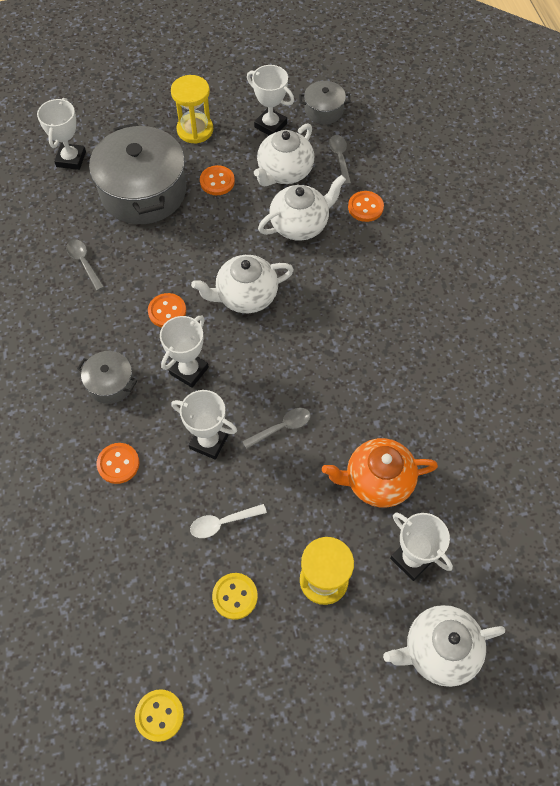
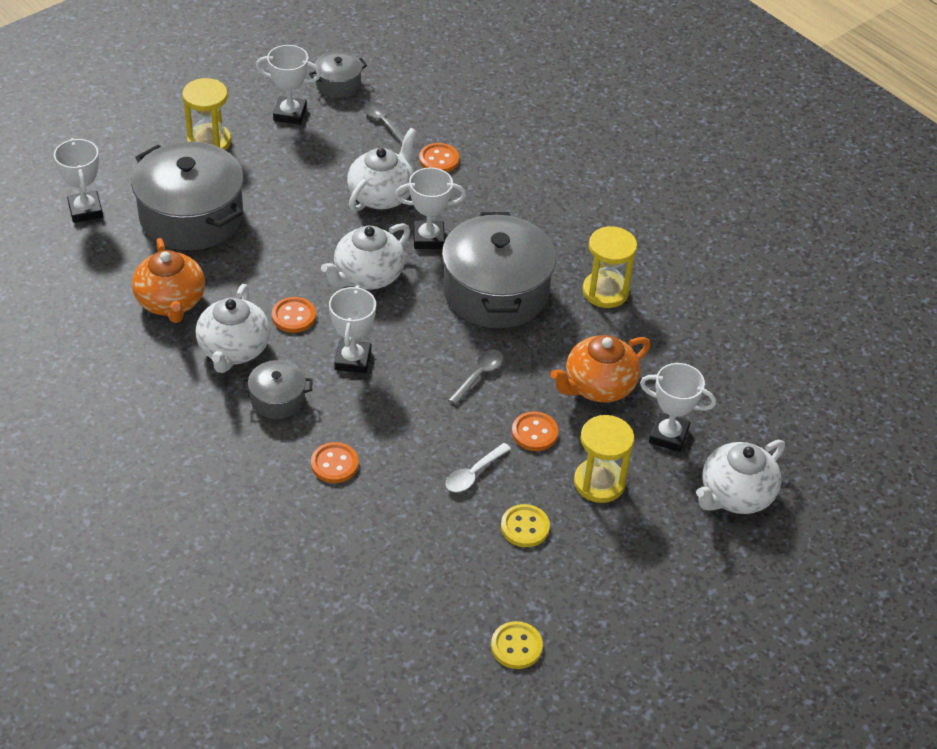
camera: 30 degrees left, 15 degrees down
grey spoon [66,239,104,291] -> orange teapot [132,238,205,323]
white trophy [171,390,237,460] -> white trophy moved to [395,167,466,249]
orange button [200,165,235,195] -> orange button moved to [512,411,558,451]
white teapot [254,123,314,186] -> white teapot moved to [196,284,270,373]
none -> grey pot [442,212,556,328]
none -> yellow hourglass [583,226,637,308]

